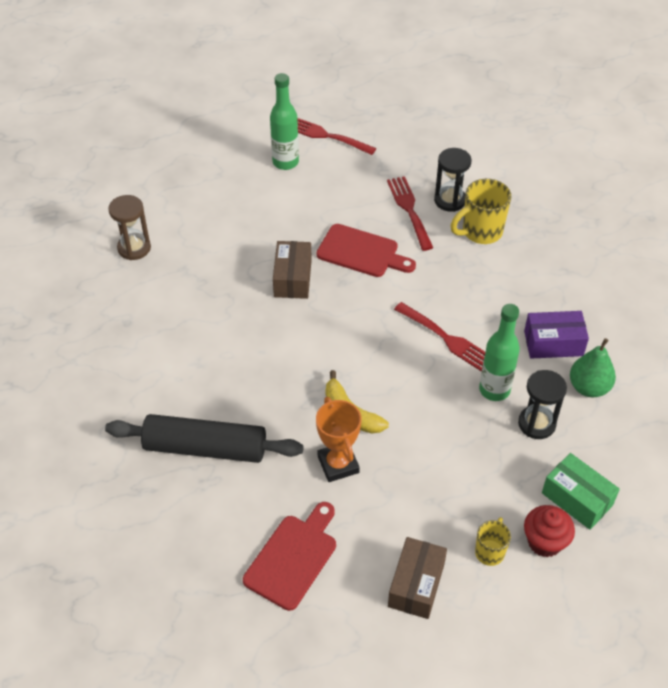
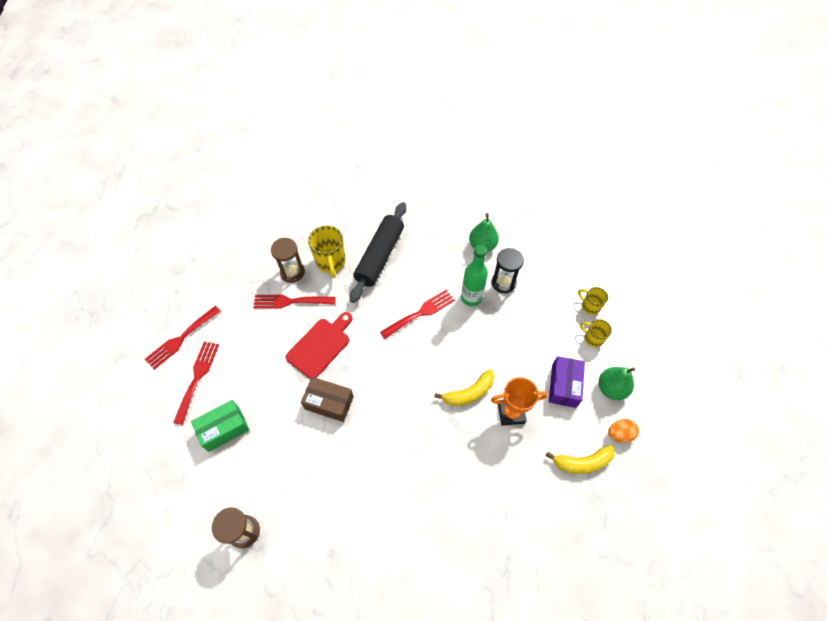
camera: 75 degrees left, 10 degrees up
black rolling pin [105,414,304,463] -> black rolling pin moved to [350,202,406,303]
red cutting board [243,502,336,611] -> yellow banana [546,445,615,474]
green bottle [270,73,299,170] -> red fork [173,341,219,425]
brown box [388,537,447,619] -> green pear [599,367,635,400]
black hourglass [434,148,472,212] -> brown hourglass [271,238,305,283]
purple box [524,311,589,359] -> purple box moved to [549,356,585,408]
red cupcake [524,505,575,557] -> yellow mug [578,287,608,315]
green box [542,453,620,530] -> green box moved to [191,400,249,452]
none -> orange egg [608,419,639,443]

